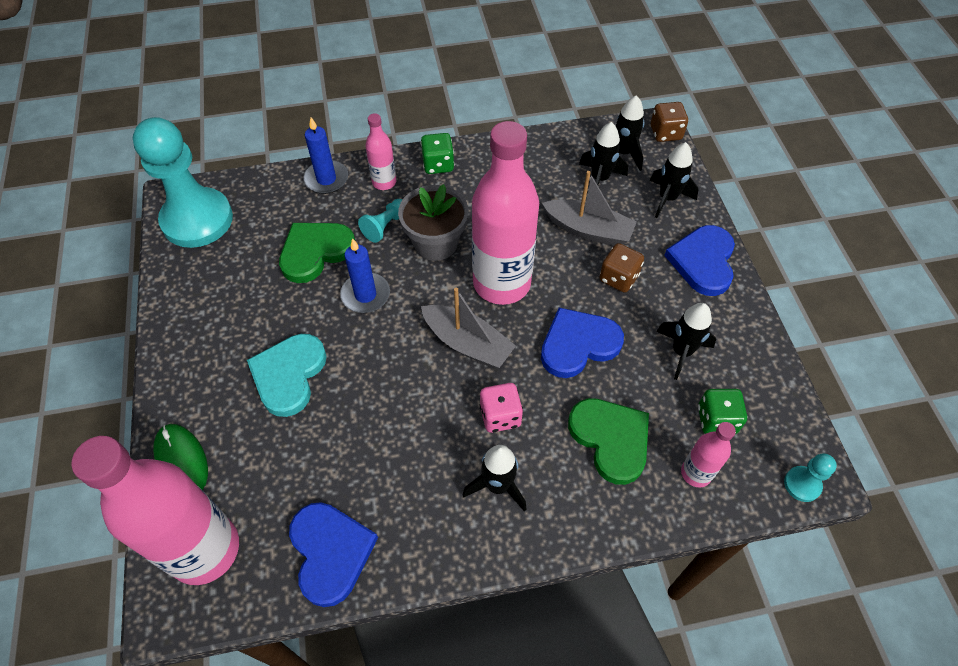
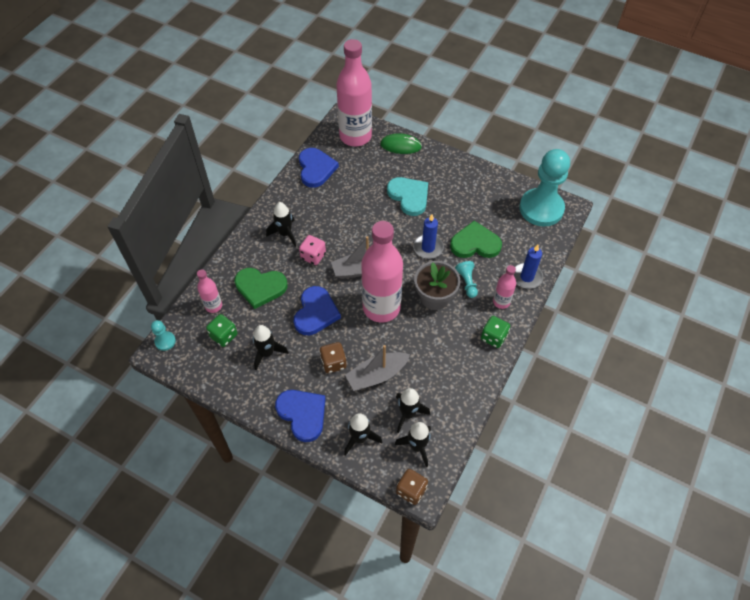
camera: 130 degrees right, 0 degrees up
green heart [279,223,355,283] -> green heart turned 90 degrees counterclockwise [450,221,502,258]
blue heart [289,502,378,607] -> blue heart turned 120 degrees counterclockwise [299,148,339,188]

